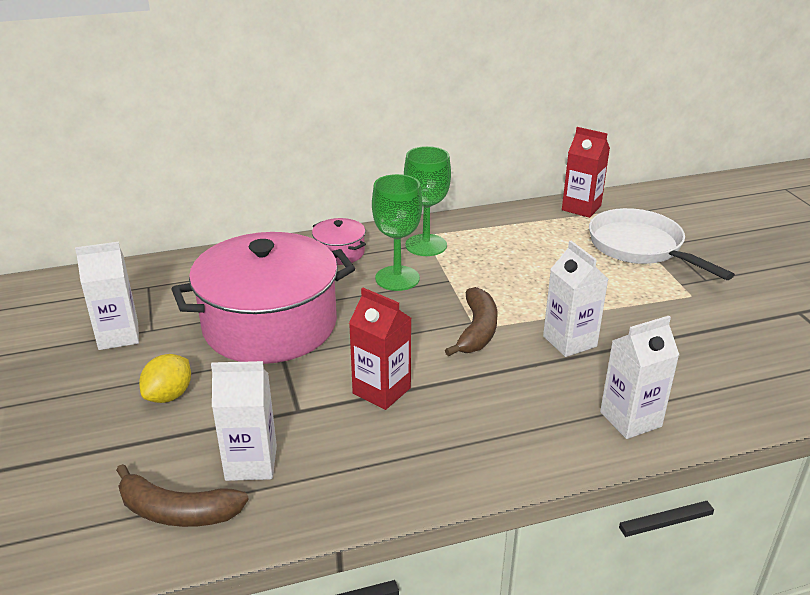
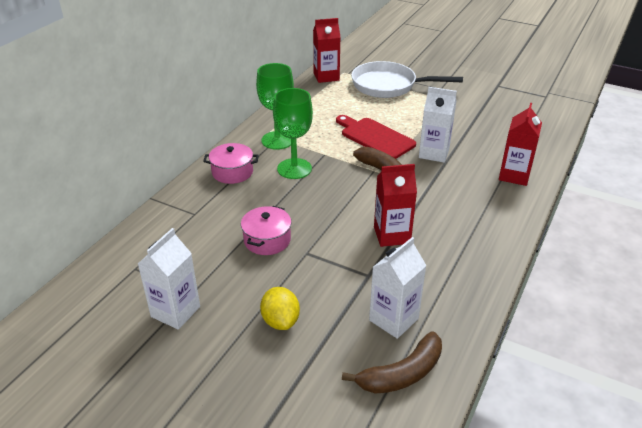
camera: 45 degrees left, 5 degrees up
pink pot [171,232,355,364] -> pink pot [241,206,292,255], size x0.43
white carton [600,316,679,439] -> red carton [499,103,542,186]
none -> red cutting board [336,115,416,159]

